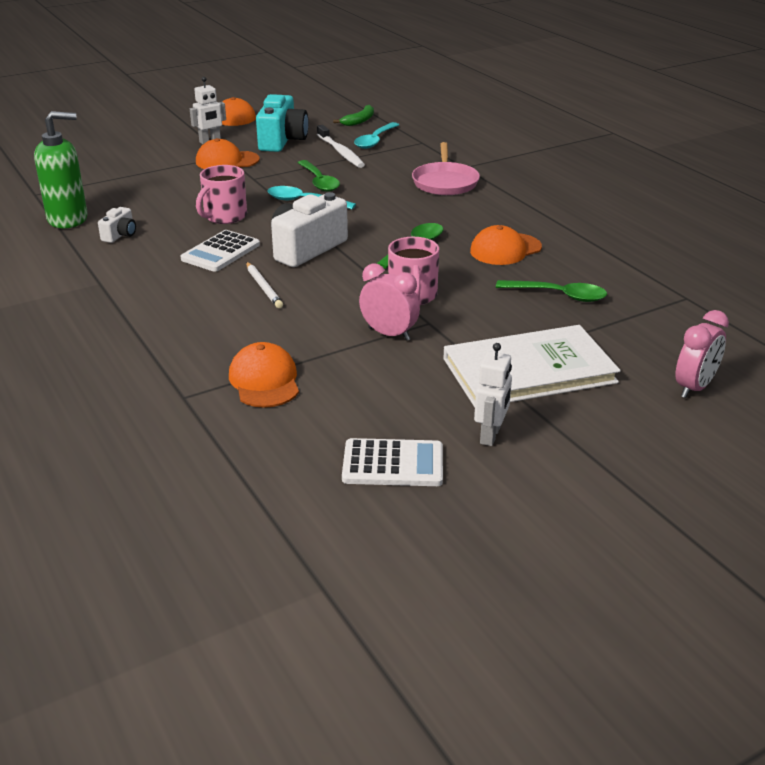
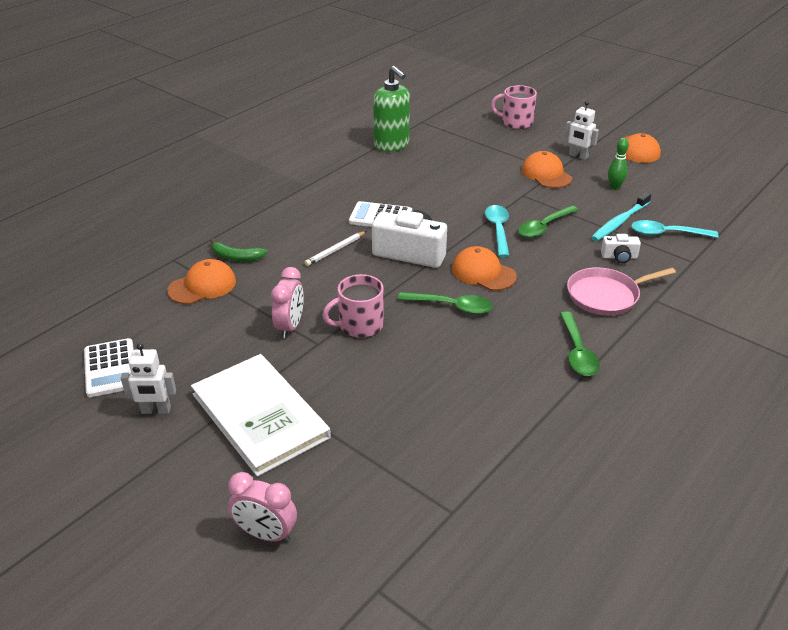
camera: 70 degrees right, 5 degrees up
white camera [98,207,136,243] -> white camera moved to [601,234,641,263]
pink mug [196,165,247,224] -> pink mug moved to [491,85,537,129]
turquoise camera [256,94,308,152] -> green bowling pin [608,138,629,190]
white toothbrush [317,125,365,168] -> turquoise toothbrush [591,192,651,241]
green banana [333,105,374,126] -> green banana moved to [210,239,267,261]
orange cap [470,225,542,265] -> orange cap moved to [452,246,517,291]
green spoon [496,280,607,302] -> green spoon moved to [560,312,600,376]

